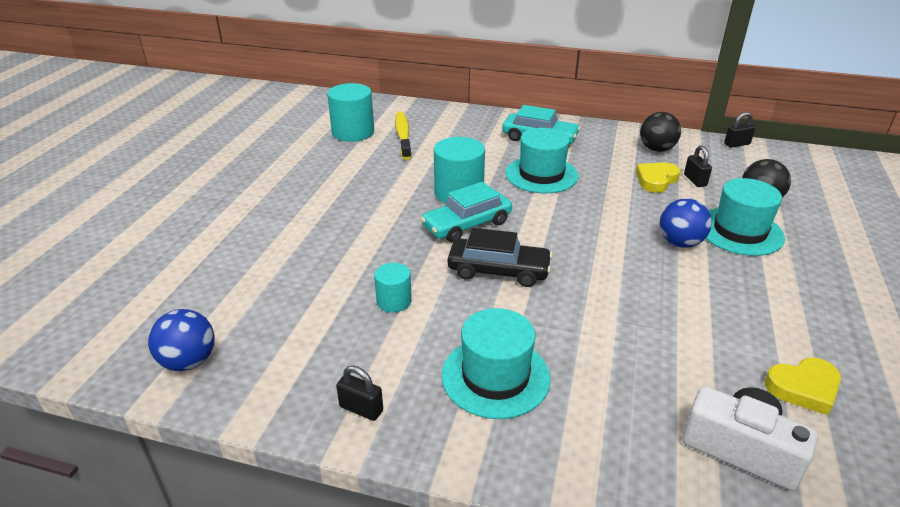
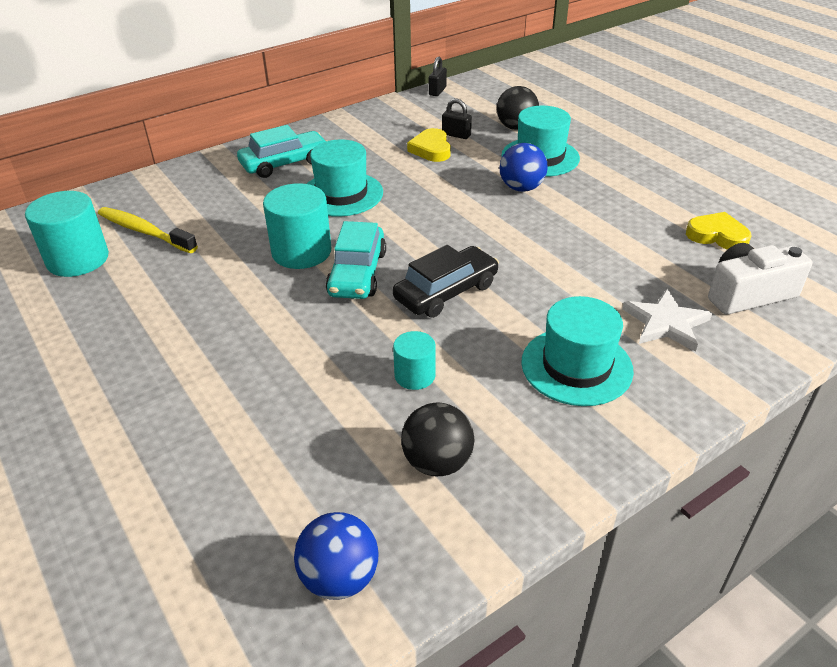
camera: 50 degrees left, 5 degrees up
black padlock [336,365,383,421] -> none
black ball [640,112,681,152] -> black ball moved to [401,403,475,476]
yellow heart [765,358,841,415] -> yellow heart turned 90 degrees counterclockwise [686,212,752,250]
none -> white star [622,289,712,351]

